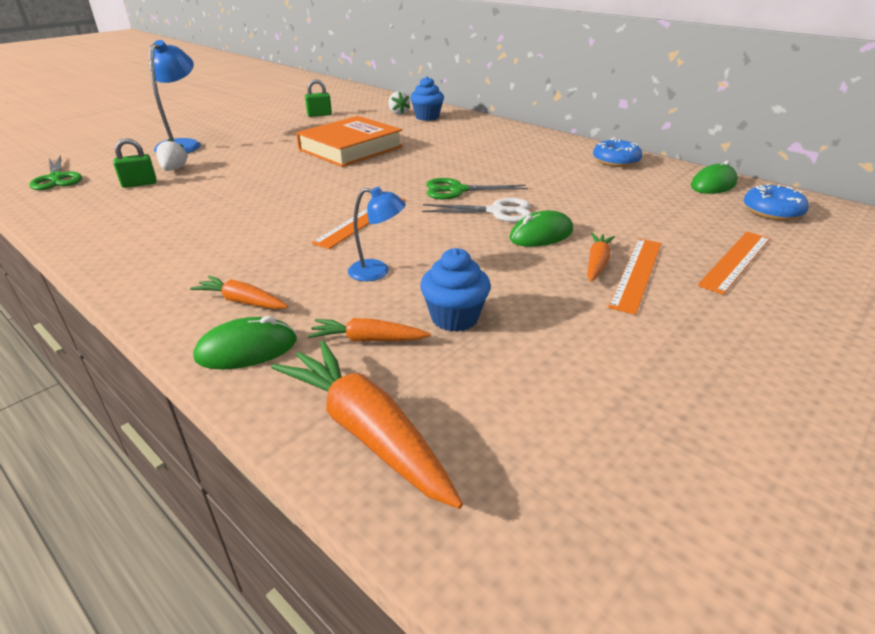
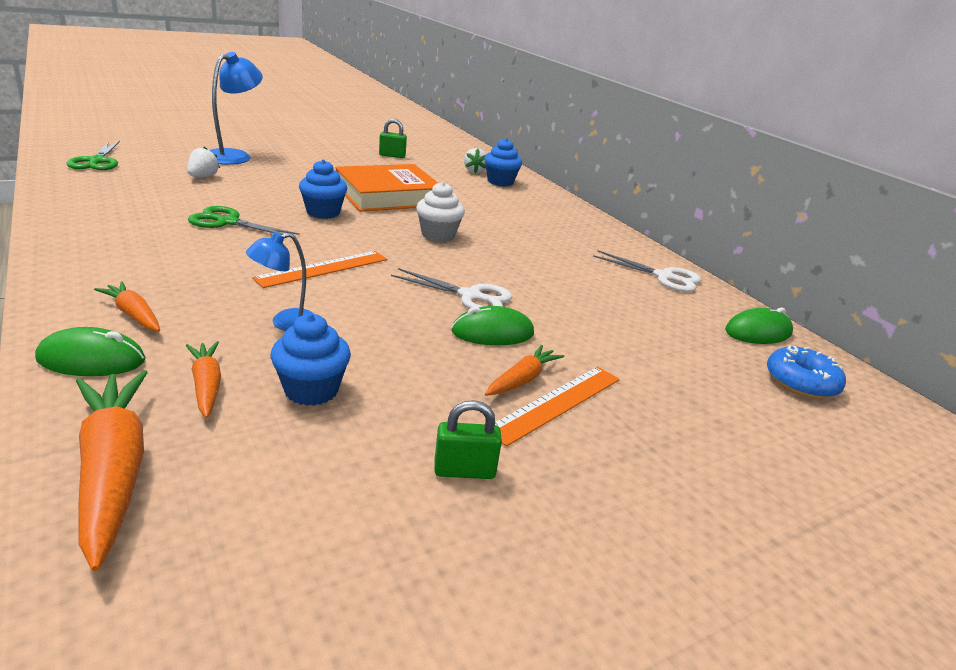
camera: 15 degrees right, 5 degrees down
green padlock [113,138,156,188] -> green padlock moved to [434,400,502,479]
orange carrot [308,318,431,342] -> orange carrot turned 45 degrees clockwise [186,341,221,418]
blue lamp [348,187,406,281] -> blue lamp turned 120 degrees clockwise [246,232,314,331]
green scissors [426,178,528,199] -> green scissors moved to [188,206,300,235]
blue donut [593,138,642,167] -> white scissors [593,251,701,292]
orange ruler [697,232,770,295] -> none
none -> blue cupcake [299,159,347,219]
none -> white cupcake [416,182,465,242]

